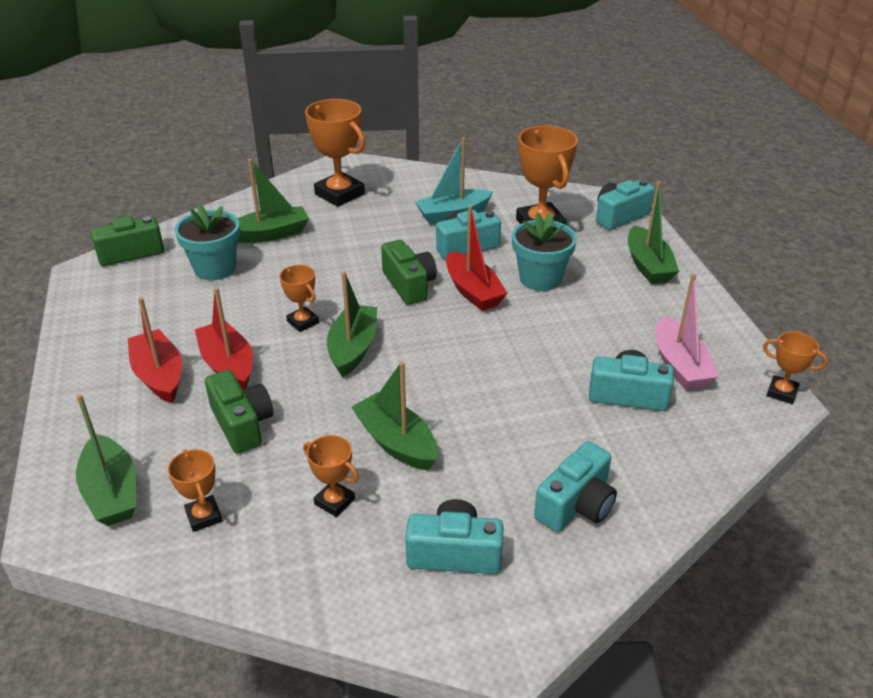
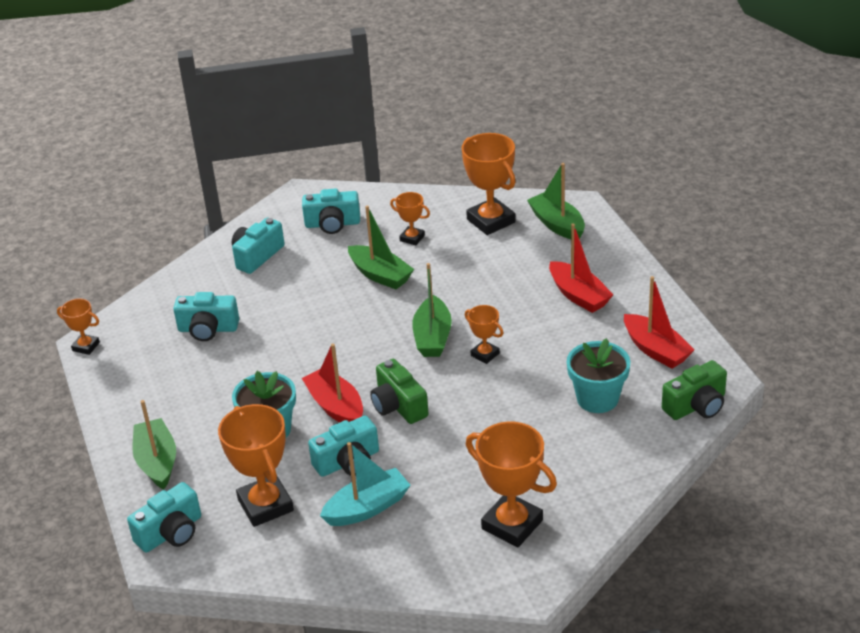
camera: 175 degrees right, 0 degrees up
orange trophy [168,449,223,532] -> orange trophy [461,133,516,235], size x1.89
red boat [195,287,253,389] -> red boat moved to [624,276,695,369]
green camera [205,370,273,454] -> none
green boat [237,159,309,243] -> none
pink boat [656,273,719,390] -> none

